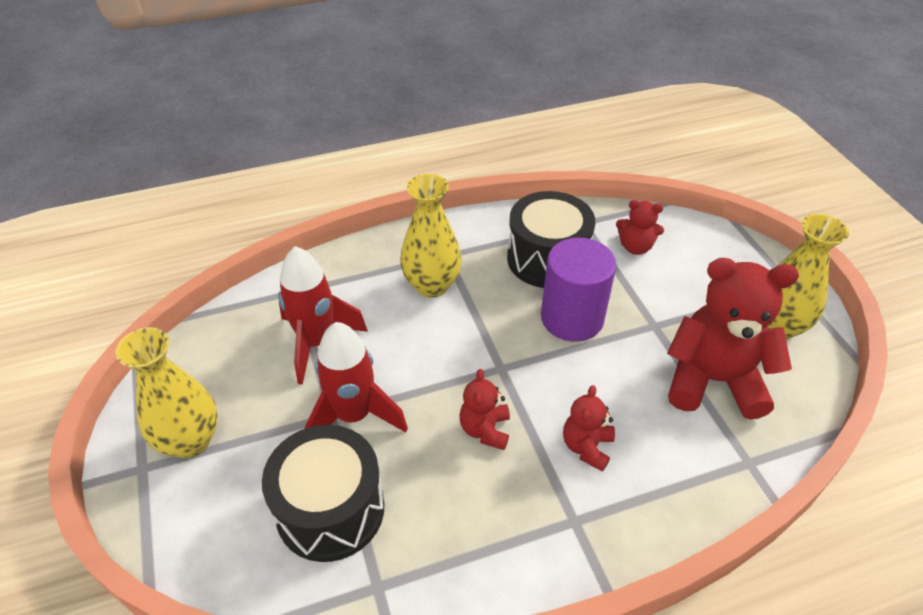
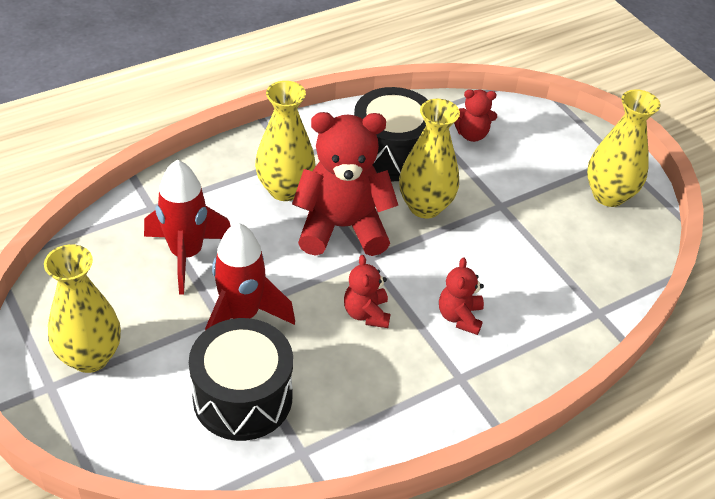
camera: 15 degrees left, 0 degrees up
purple cylinder [541,238,616,342] -> yellow vase [399,99,460,218]
red teddy bear [667,258,799,420] -> red teddy bear moved to [292,112,398,256]

